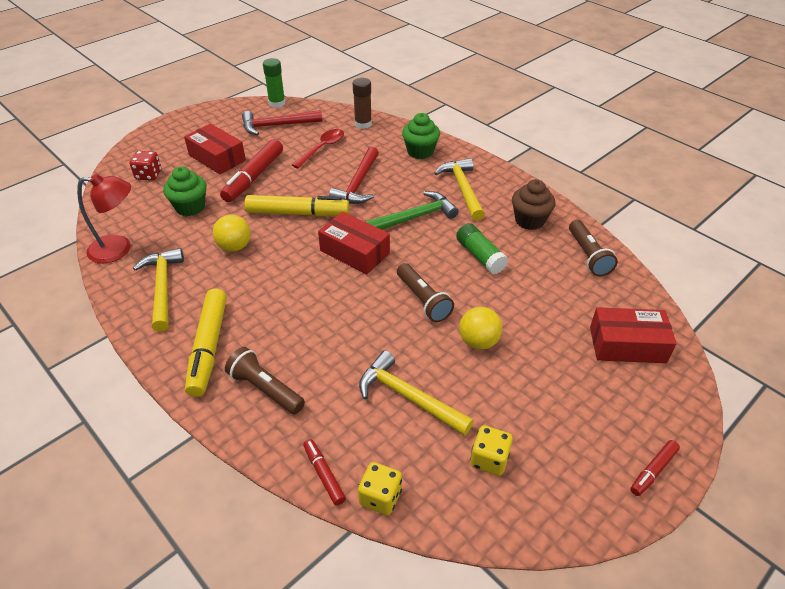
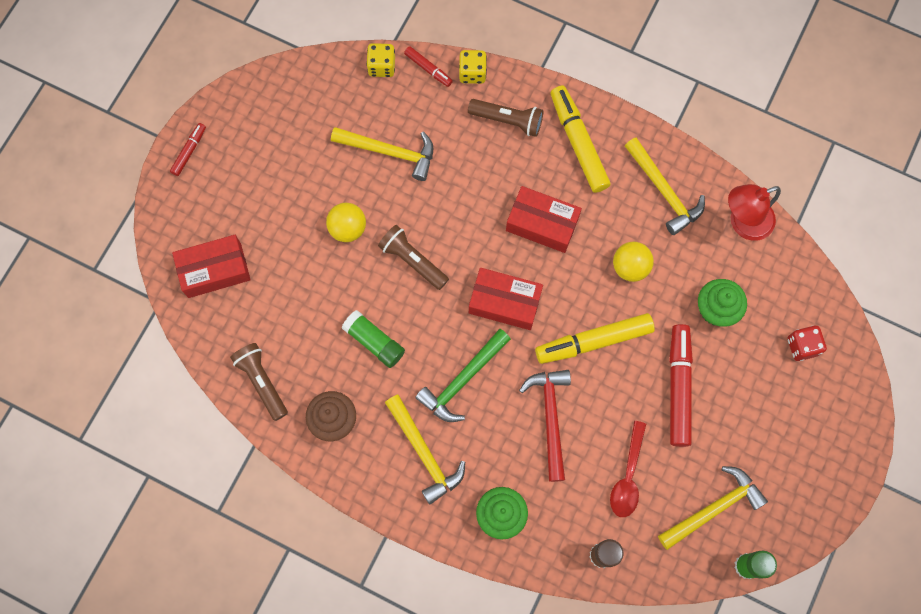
camera: 160 degrees right, 30 degrees up
red box [184,124,246,174] -> red box moved to [506,186,582,253]
red hammer [242,110,322,135] -> yellow hammer [658,466,768,550]
yellow dice [470,425,513,476] -> yellow dice moved to [459,50,487,84]

